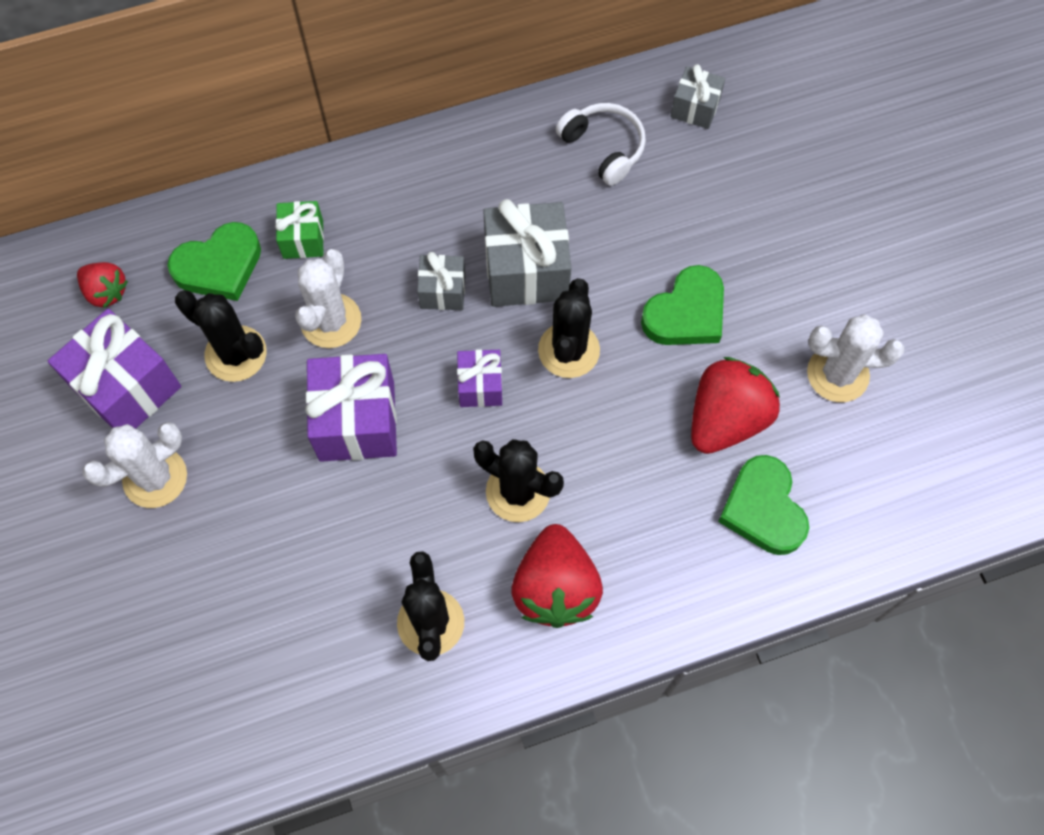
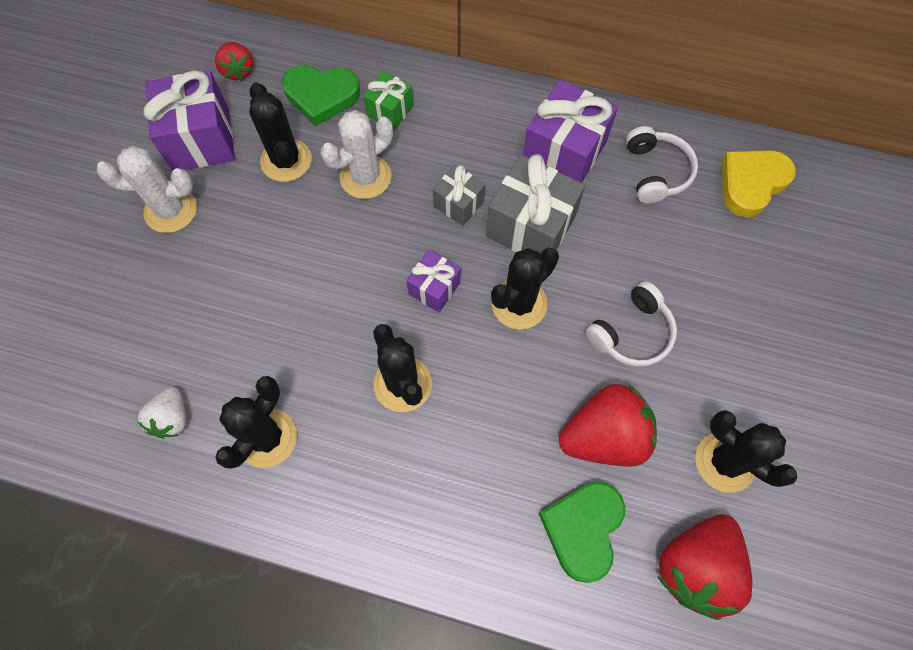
camera: 35 degrees right, 0 degrees up
purple gift [305,354,397,462] -> purple gift moved to [523,80,618,183]
red strawberry [511,524,603,628] -> red strawberry moved to [657,514,752,620]
green heart [641,265,724,345] -> white headphones [586,281,677,367]
grey gift [671,64,725,129] -> yellow heart [722,150,796,217]
white cactus [807,314,904,402] -> black cactus [695,410,797,493]
none -> white strawberry [138,387,187,439]

